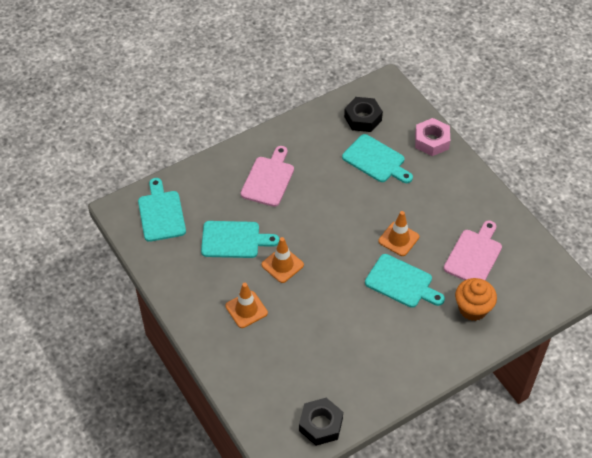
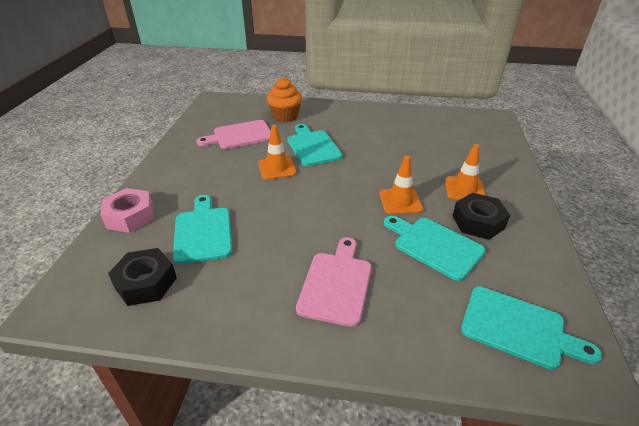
camera: 140 degrees left, 15 degrees down
turquoise cutting board [138,178,186,242] -> turquoise cutting board turned 90 degrees counterclockwise [461,286,602,370]
pink cutting board [241,146,294,207] -> pink cutting board turned 135 degrees clockwise [296,237,372,327]
black nut [299,398,343,446] -> black nut moved to [453,193,510,240]

